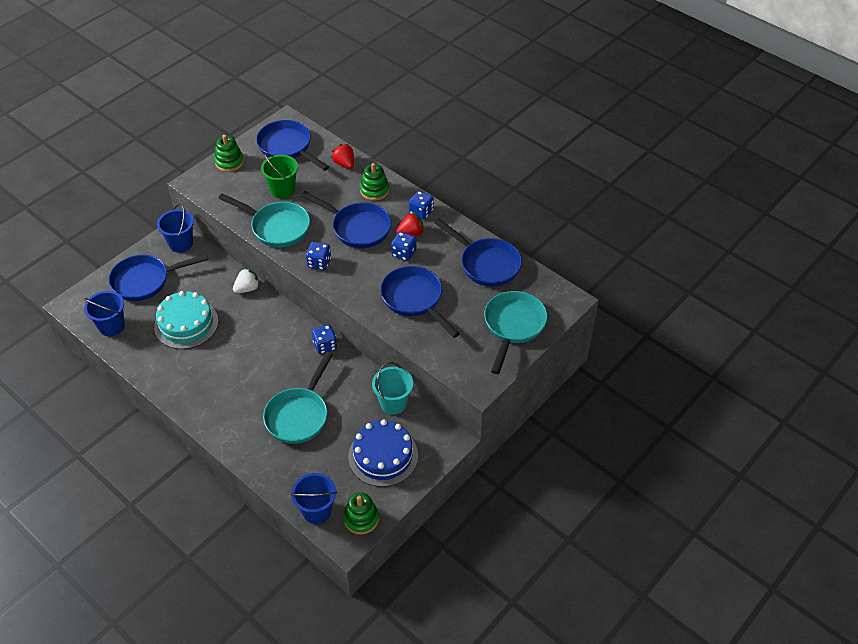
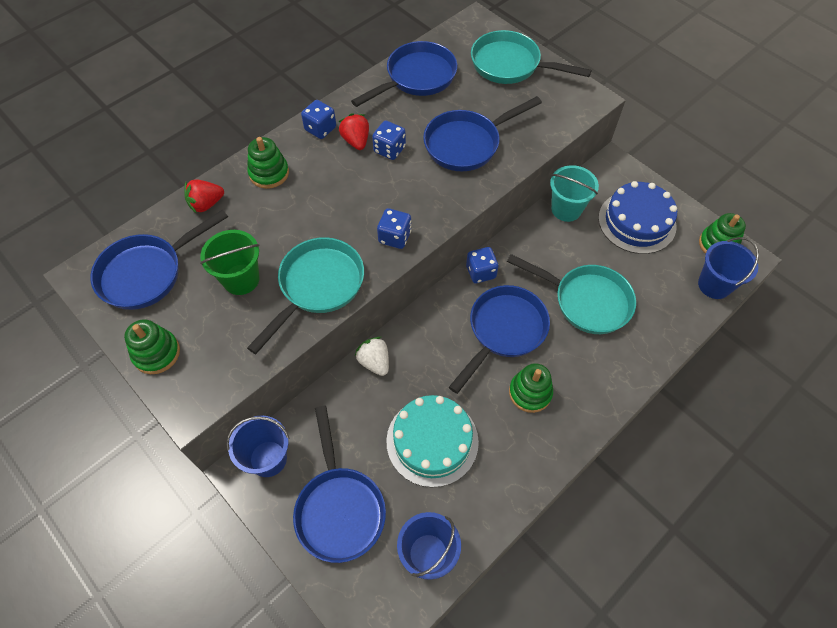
camera: 85 degrees left, 10 degrees up
blue pan [301,191,391,248] -> blue pan moved to [449,285,550,394]
none -> green stacking toy [509,363,553,413]

